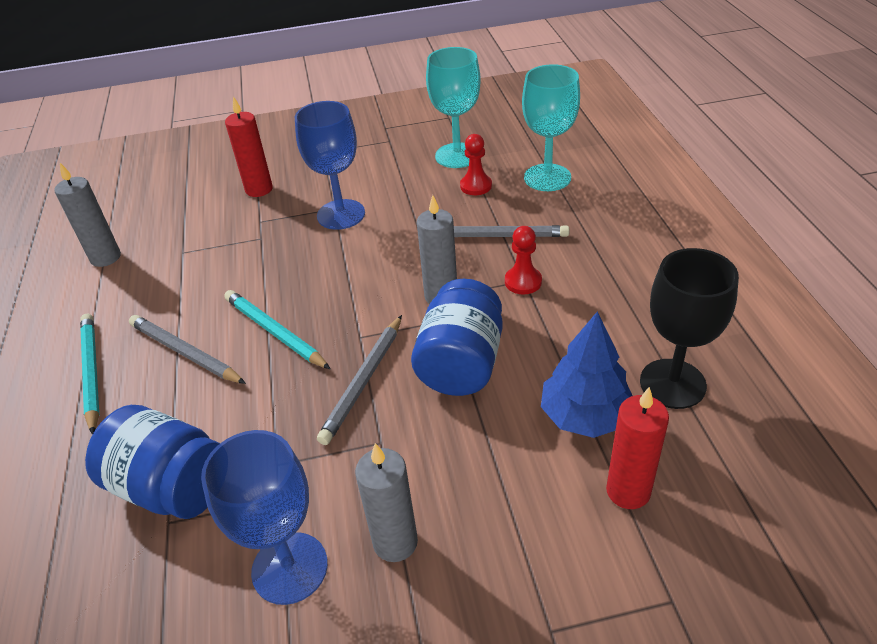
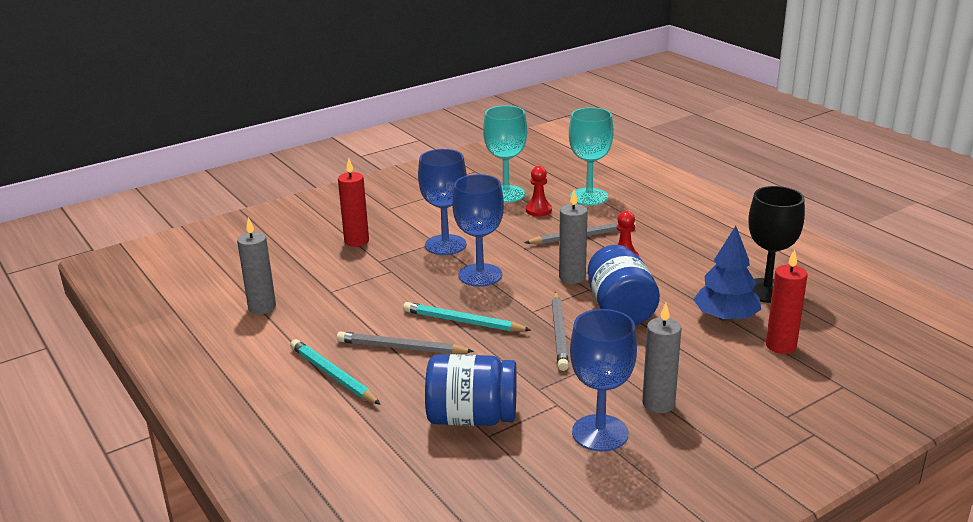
camera: 25 degrees left, 15 degrees down
none -> blue goblet [452,174,504,287]

